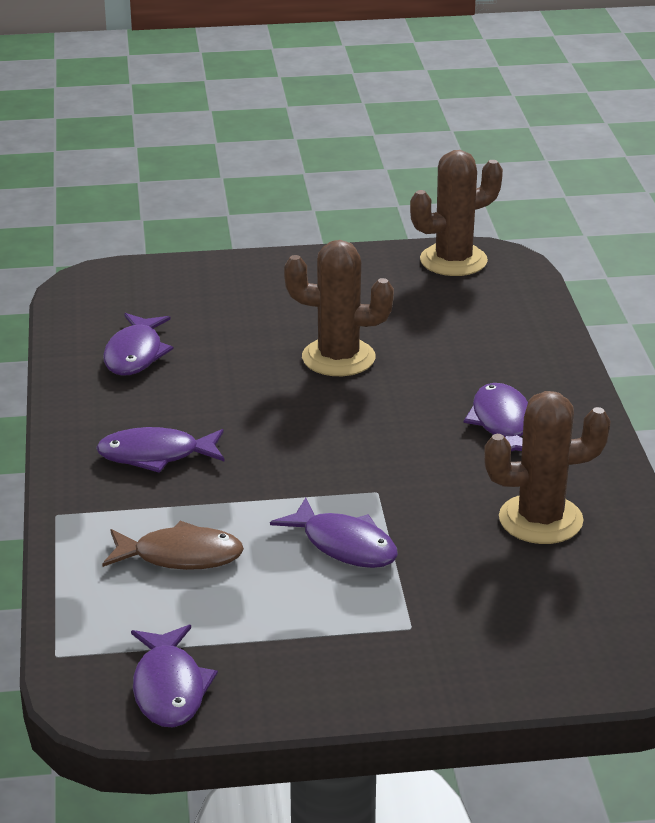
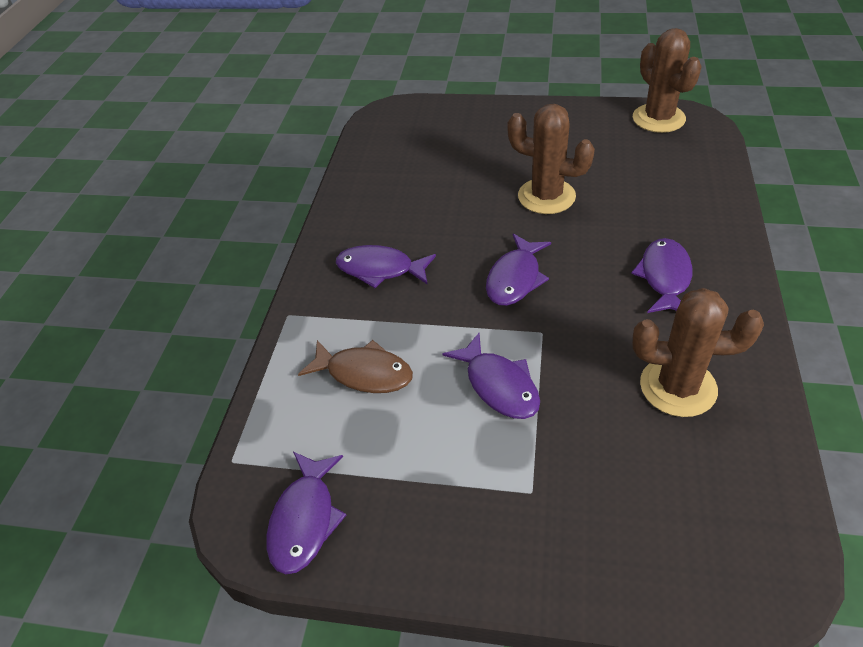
camera: 20 degrees right, 15 degrees up
purple fish [103,313,174,376] -> purple fish moved to [486,233,551,306]
brown cactus [410,150,503,276] -> brown cactus turned 75 degrees clockwise [633,28,702,133]

